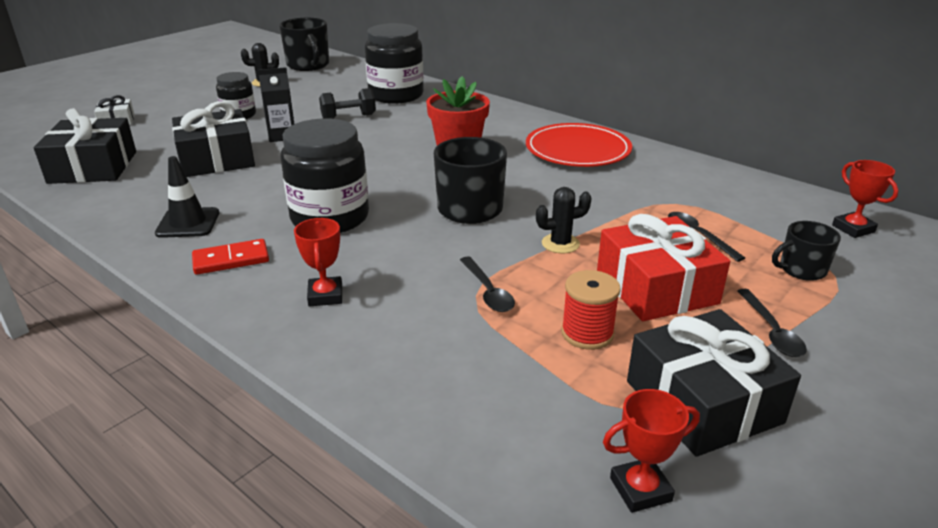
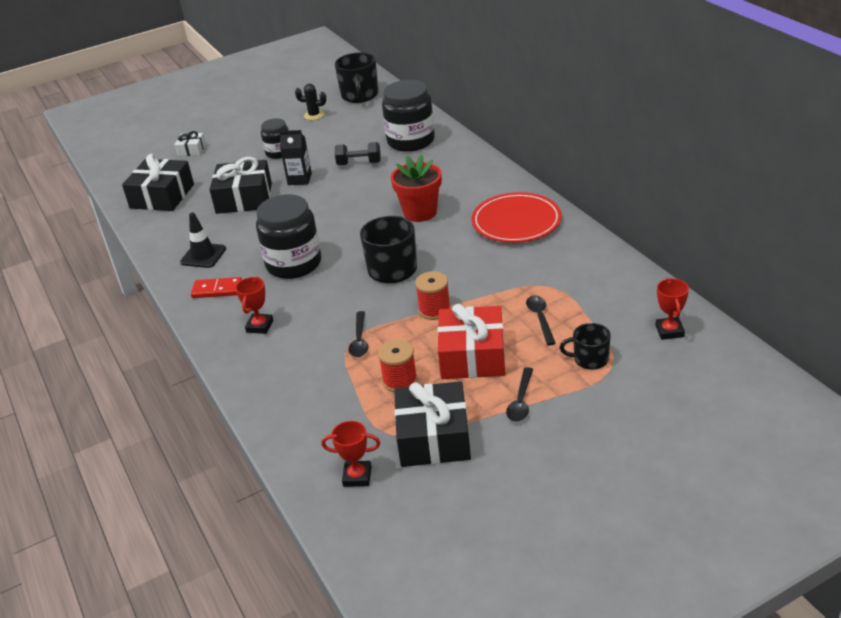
camera: 25 degrees right, 5 degrees up
black cactus [536,187,592,254] -> red spool [415,271,451,320]

